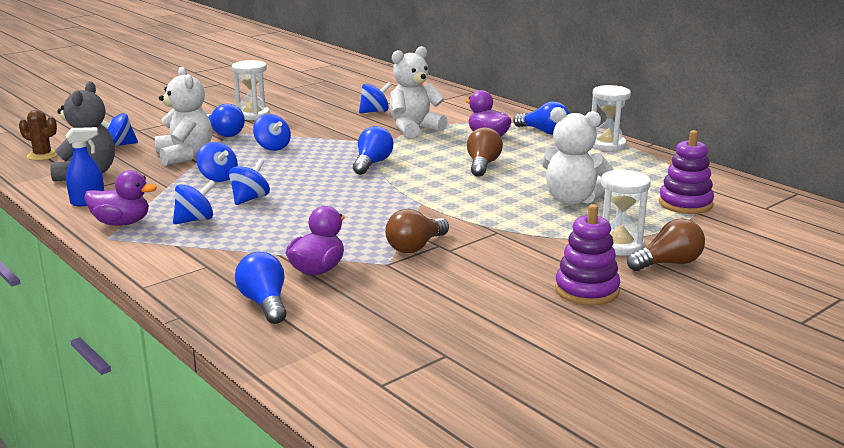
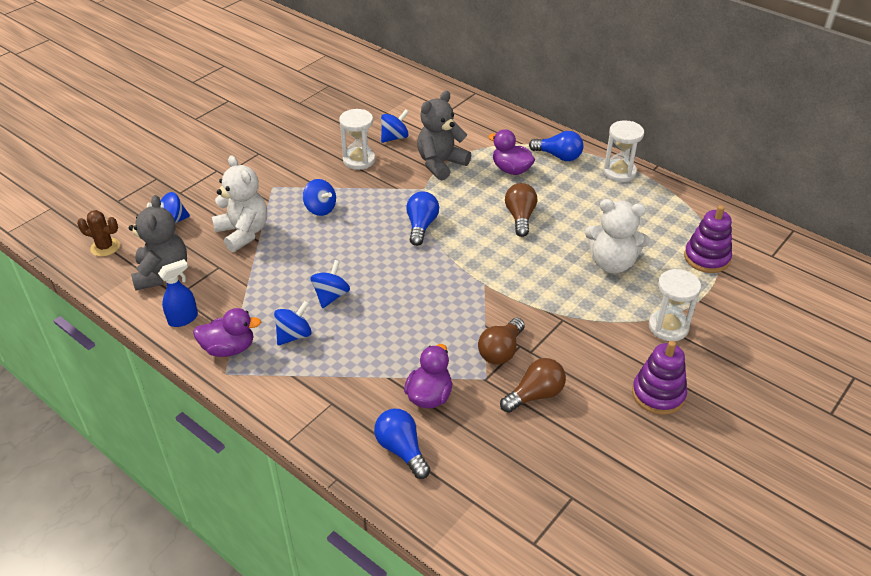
camera: 10 degrees left, 20 degrees up
blue spinning top [196,142,238,182] -> none
blue light bulb [207,104,245,137] -> none
white hourglass [232,60,270,120] -> white hourglass moved to [339,109,375,170]
white teddy bear [390,46,448,138] -> grey teddy bear [417,91,471,180]
brown light bulb [627,218,705,271] -> brown light bulb moved to [500,358,566,413]

